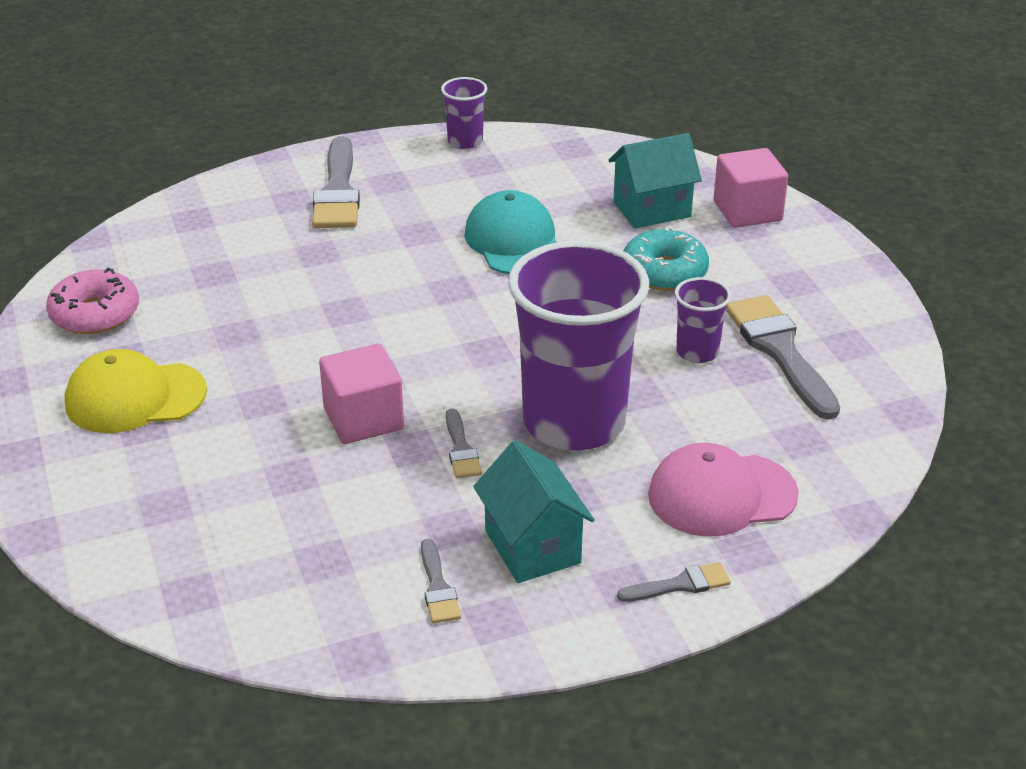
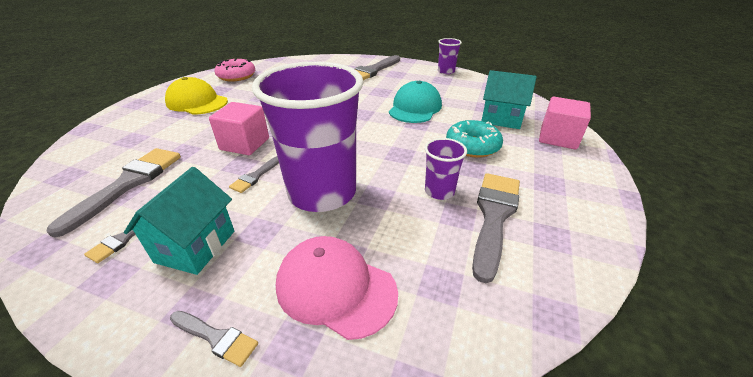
camera: 40 degrees right, 0 degrees up
none -> grey brush [47,148,181,238]

